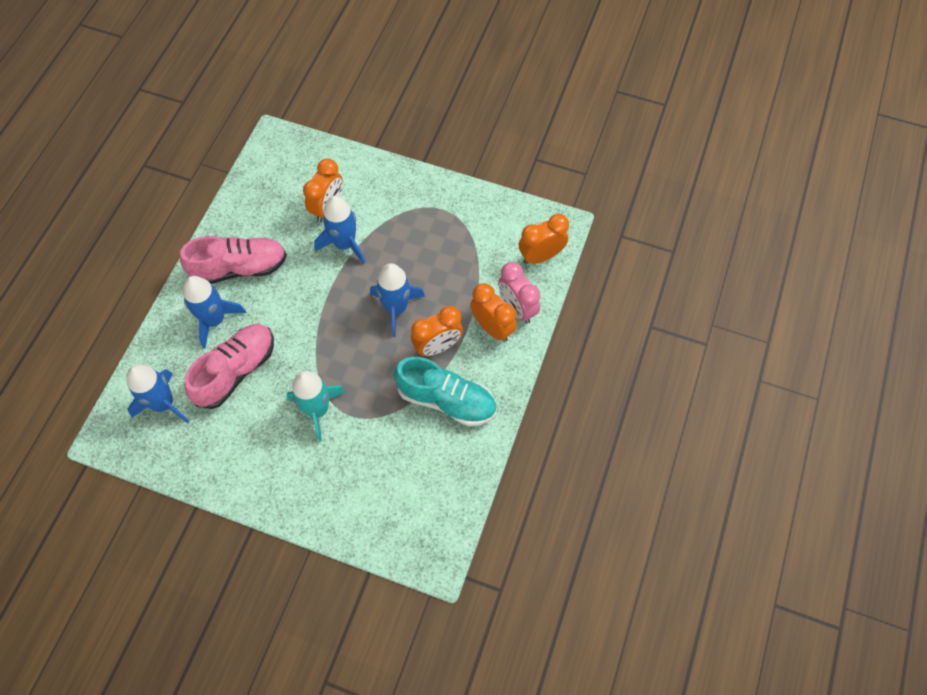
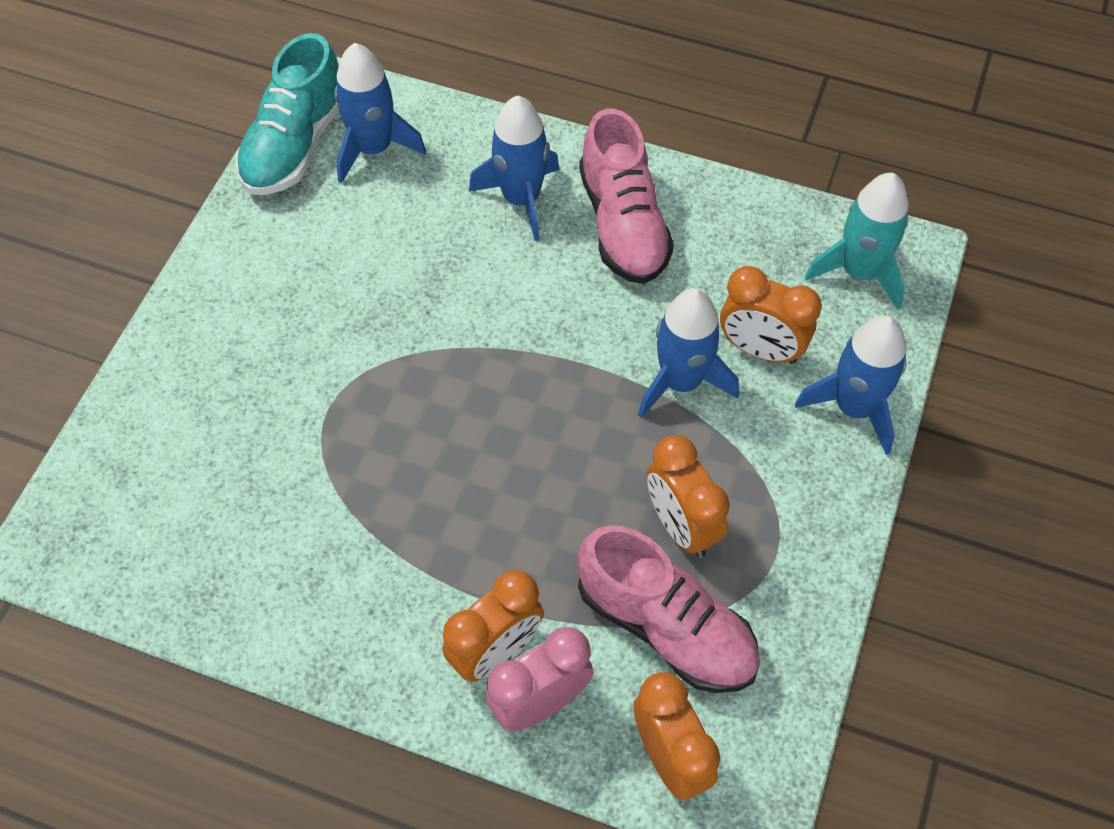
camera: 90 degrees right, 5 degrees down
pink shoe [185,324,274,409] -> pink shoe moved to [578,525,760,693]
turquoise rocket [286,371,346,442] -> turquoise rocket moved to [805,173,909,309]
blue rocket [370,263,425,337] -> blue rocket moved to [795,315,906,455]
turquoise shoe [394,357,496,426] -> turquoise shoe moved to [235,33,339,195]
orange clock [411,306,463,356] -> orange clock moved to [647,435,730,558]

